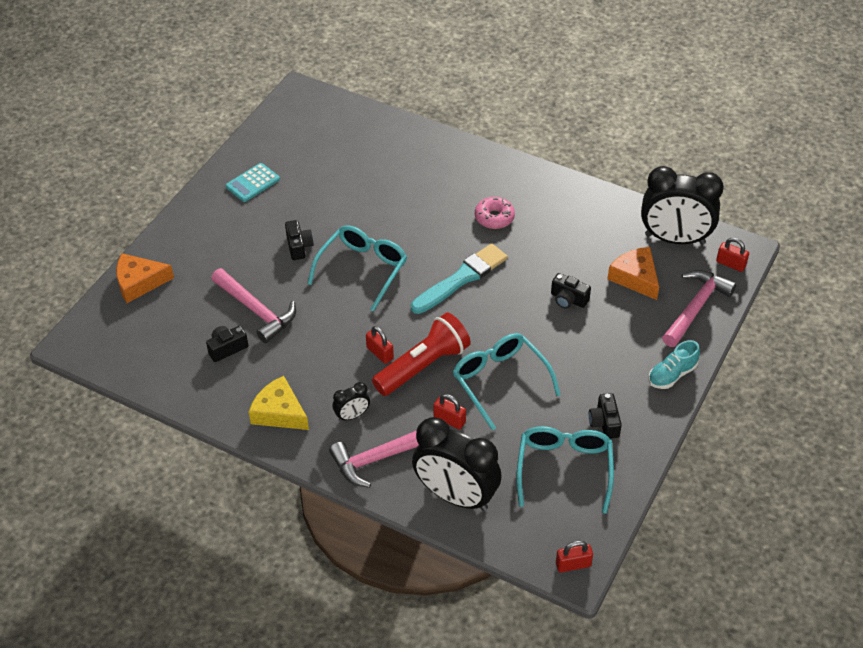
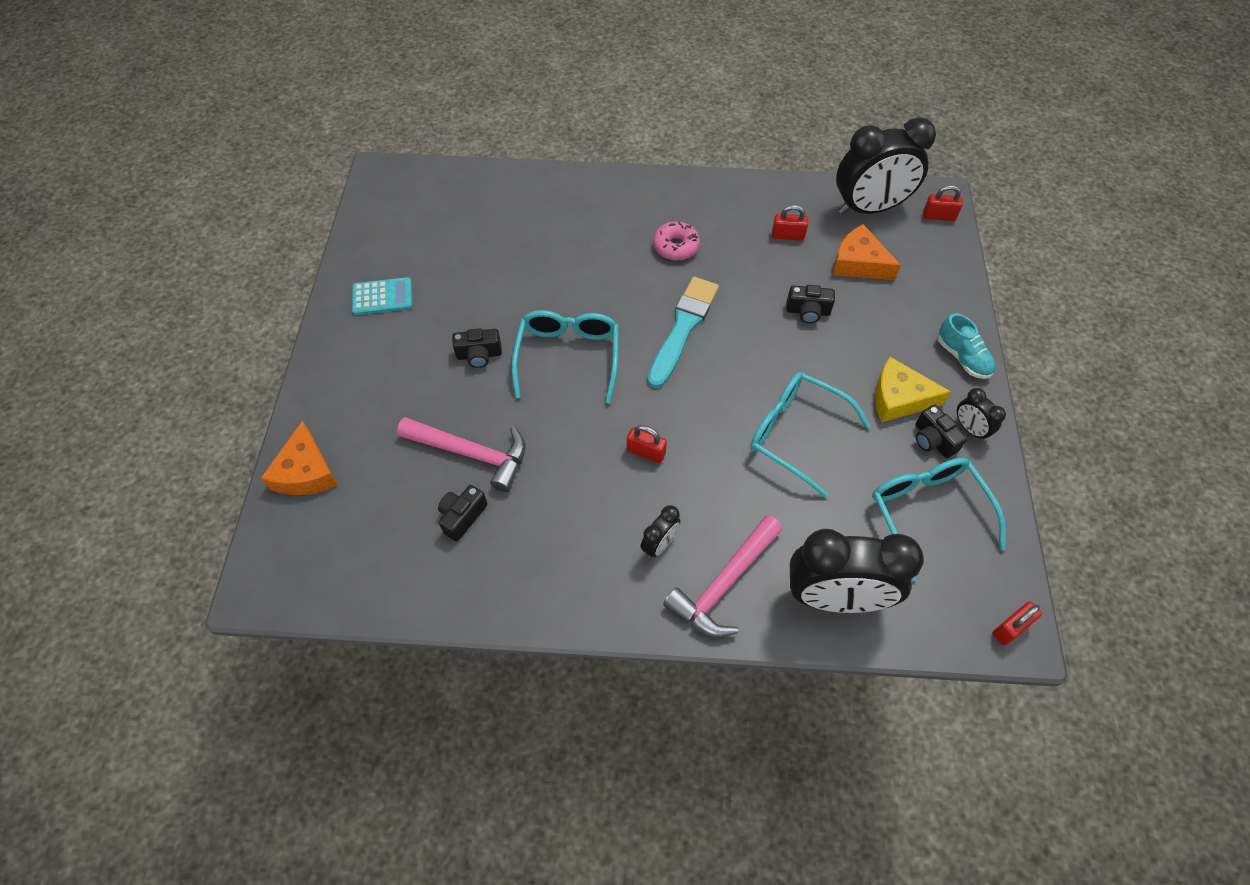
camera: 25 degrees left, 10 degrees up
orange cheese [116,253,174,303] -> orange cheese turned 60 degrees counterclockwise [261,420,338,495]
turquoise calculator [226,163,280,202] -> turquoise calculator turned 120 degrees counterclockwise [352,277,412,315]
yellow cheese [249,376,309,430] -> yellow cheese moved to [875,357,951,422]
black camera [285,220,314,260] -> black camera turned 120 degrees clockwise [452,328,502,368]
red flashlight [372,313,471,396] -> none
red padlock [433,394,466,429] -> red padlock moved to [772,205,808,241]
turquoise shoe [649,340,700,389] -> turquoise shoe turned 60 degrees counterclockwise [938,313,996,379]
pink hammer [662,270,737,347] -> none
none -> black clock [957,388,1006,441]

